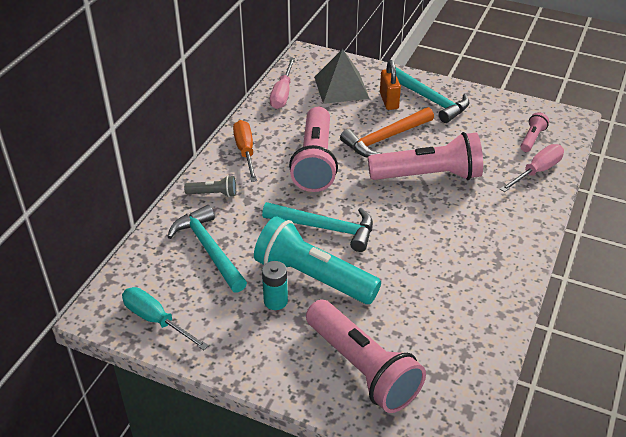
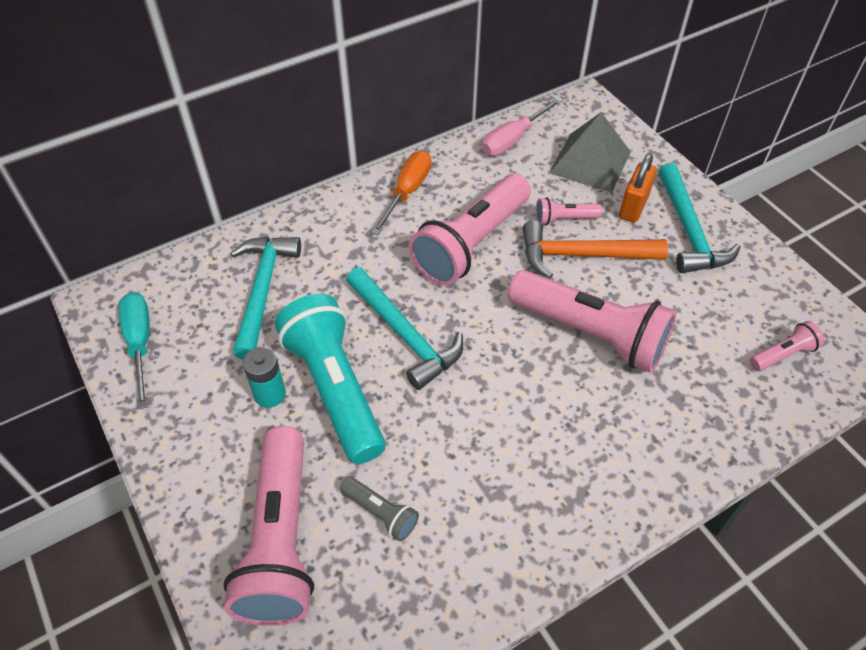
camera: 35 degrees right, 10 degrees up
grey flashlight [184,175,236,197] -> grey flashlight moved to [340,476,419,541]
pink screwdriver [500,144,564,192] -> none
none -> pink flashlight [536,197,602,225]

